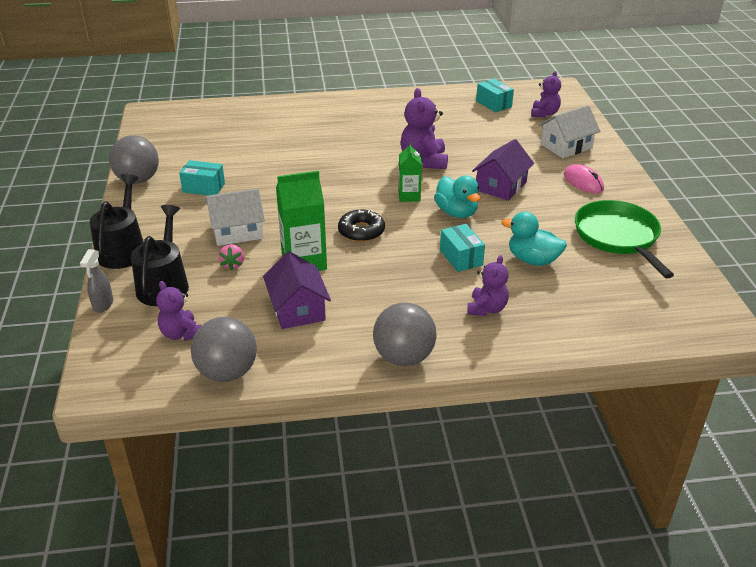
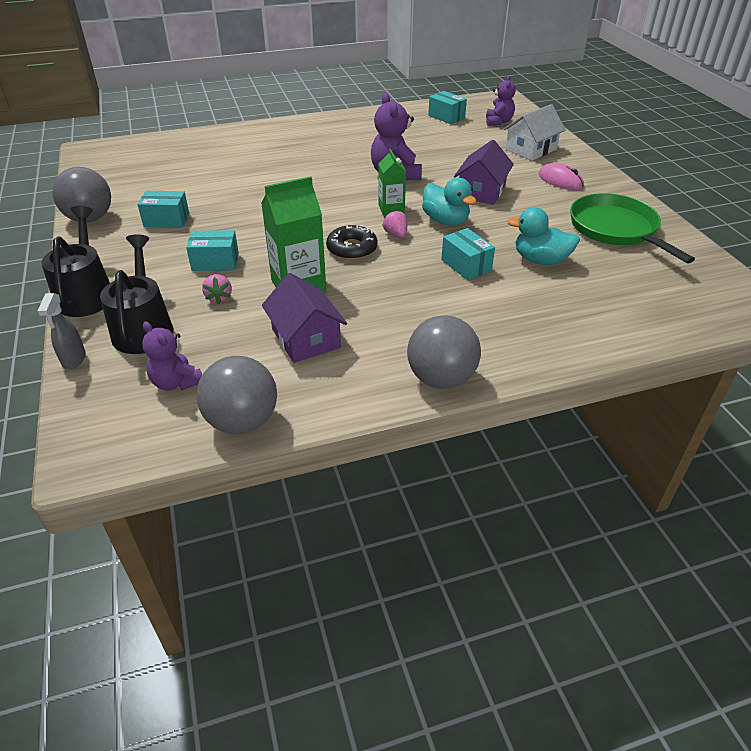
camera: 10 degrees left, 5 degrees up
white house [206,188,265,246] -> turquoise box [186,230,239,271]
purple teddy bear [467,255,509,316] -> none
none -> pink strawberry [382,209,407,238]

